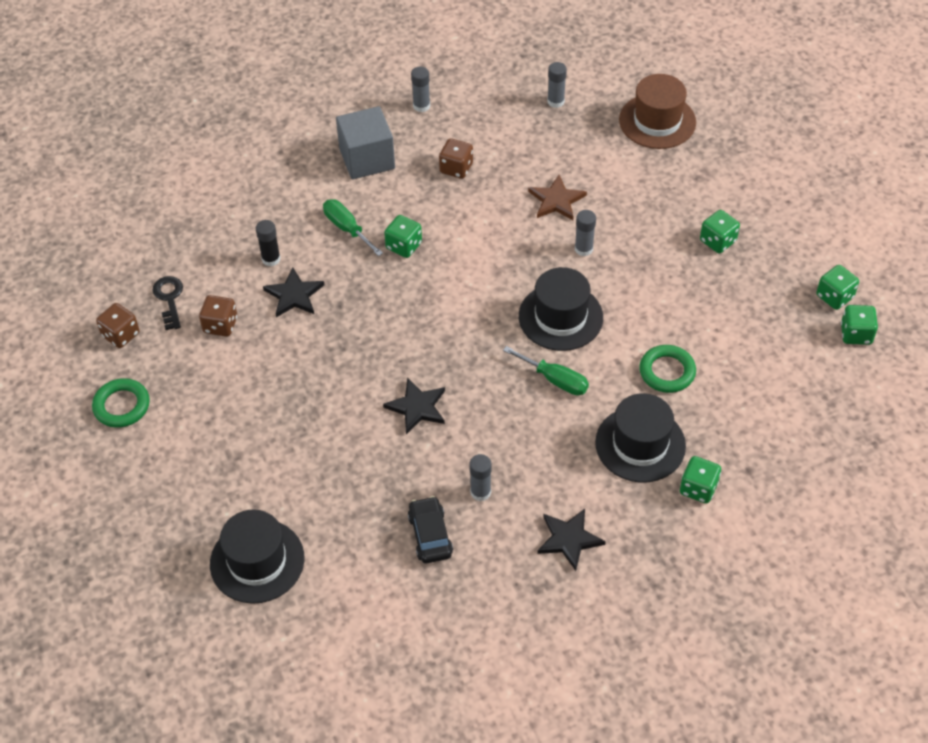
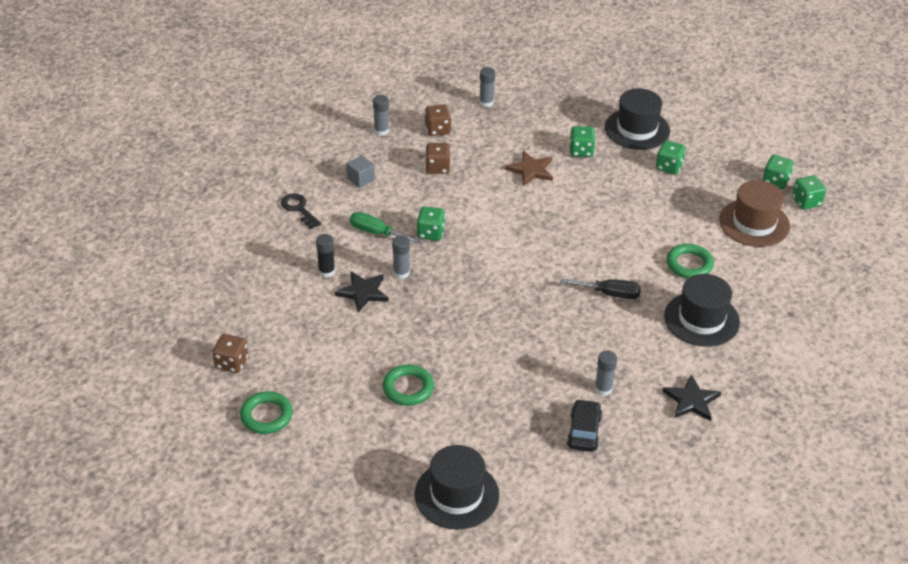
camera: 25 degrees left, 10 degrees down
black key [152,276,183,330] -> black key moved to [281,193,322,229]
brown dice [199,295,237,337] -> brown dice moved to [425,105,451,136]
grey cube [336,106,395,179] -> grey cube [346,155,375,188], size x0.50
black star [383,378,445,434] -> none
black car [408,496,453,563] -> black car turned 45 degrees clockwise [567,399,602,452]
green screwdriver [503,346,589,395] -> black screwdriver [560,279,641,299]
black hat [519,267,603,351] -> black hat moved to [605,88,670,150]
grey glue stick [575,210,596,256] -> grey glue stick moved to [392,235,410,279]
brown hat [619,74,696,149] -> brown hat moved to [719,180,790,247]
green dice [680,456,721,504] -> green dice moved to [570,126,595,157]
none -> green ring [383,365,434,406]

